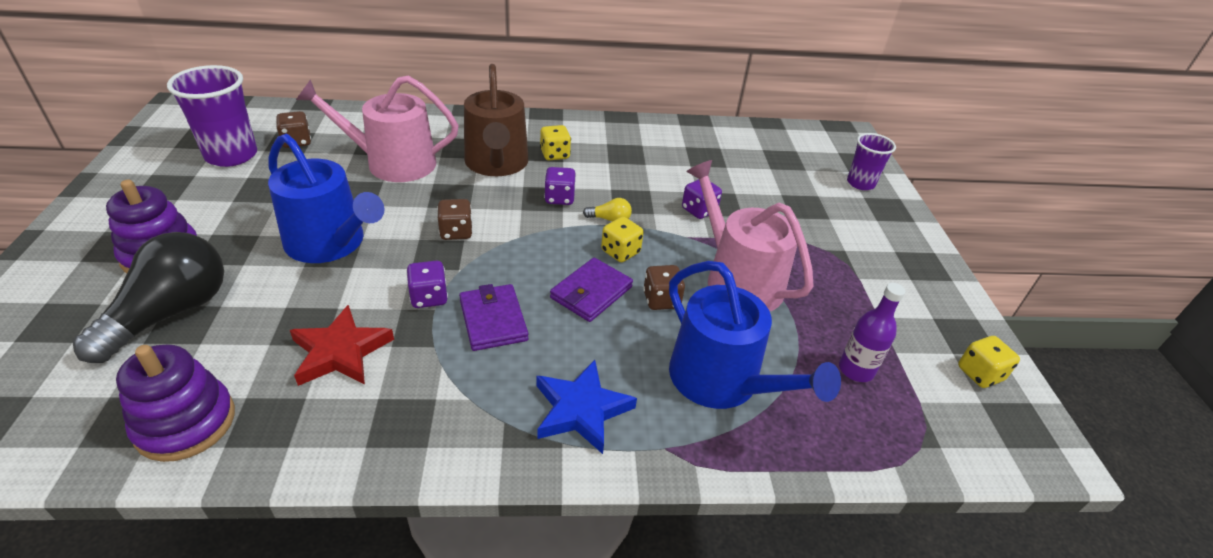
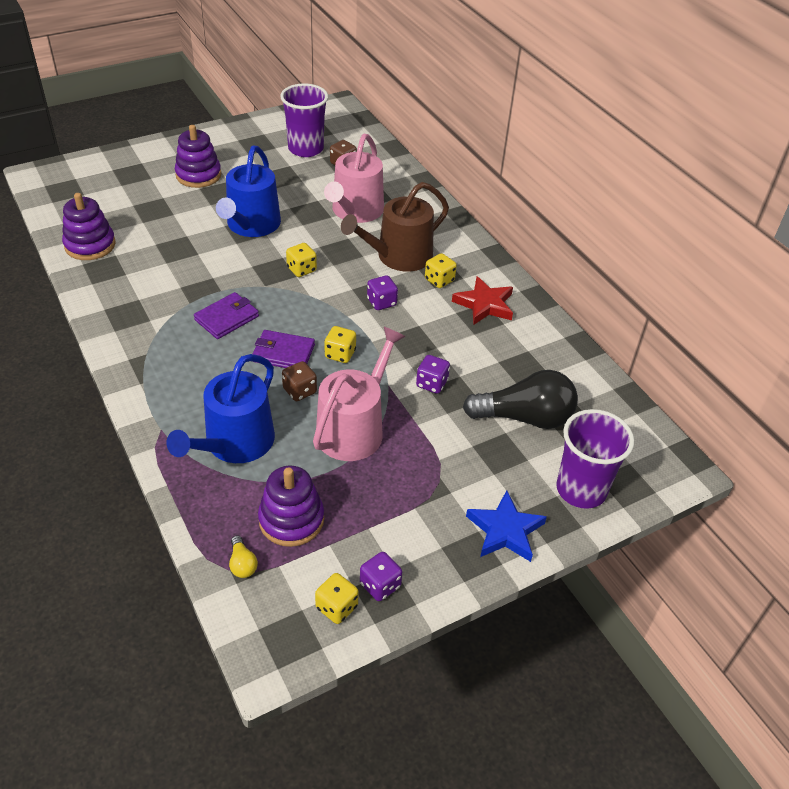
camera: 65 degrees right, 5 degrees up
black light bulb [72,232,224,363] -> black light bulb moved to [463,370,578,429]
red star [290,305,394,386] -> red star moved to [452,276,513,325]
pink watering can [296,75,459,182] -> pink watering can turned 135 degrees counterclockwise [324,134,384,223]
purple dice [406,261,448,308] -> purple dice moved to [360,552,402,601]
brown dice [437,199,473,240] -> yellow dice [286,243,317,277]
blue star [536,360,637,454] -> blue star moved to [466,491,547,562]
yellow light bulb [583,198,632,222] -> yellow light bulb moved to [229,535,258,578]
purple bottle [839,283,905,382] -> purple stacking toy [258,466,324,547]
purple cup [847,133,896,190] -> purple cup [556,409,634,509], size x1.61

